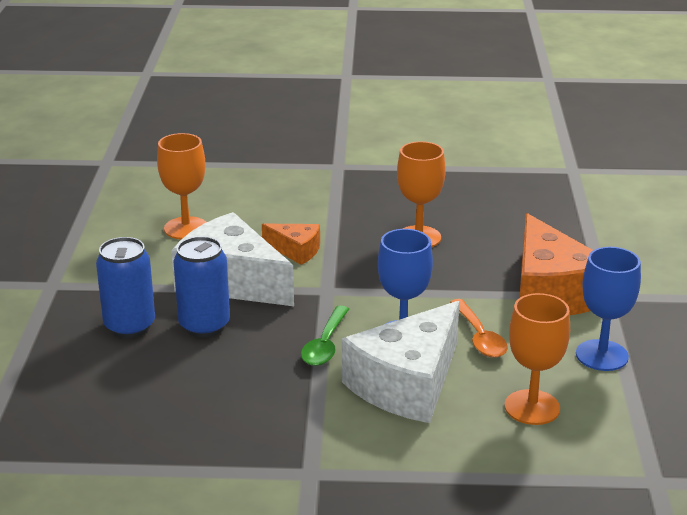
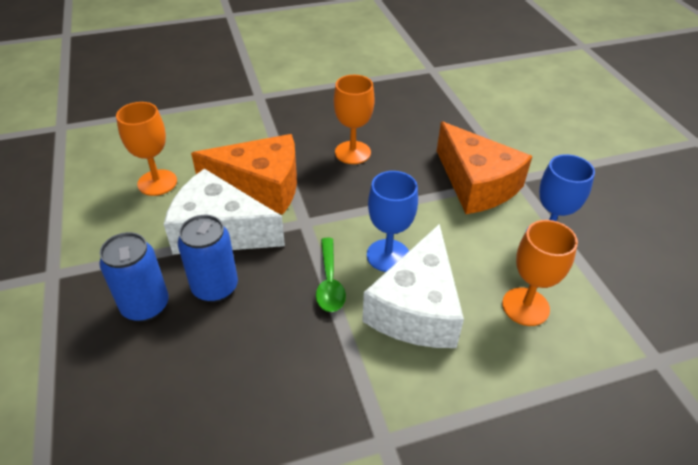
camera: 20 degrees left, 15 degrees up
orange cheese [262,224,320,265] -> orange cheese [191,134,297,215], size x2.01
orange spoon [450,299,508,358] -> none

